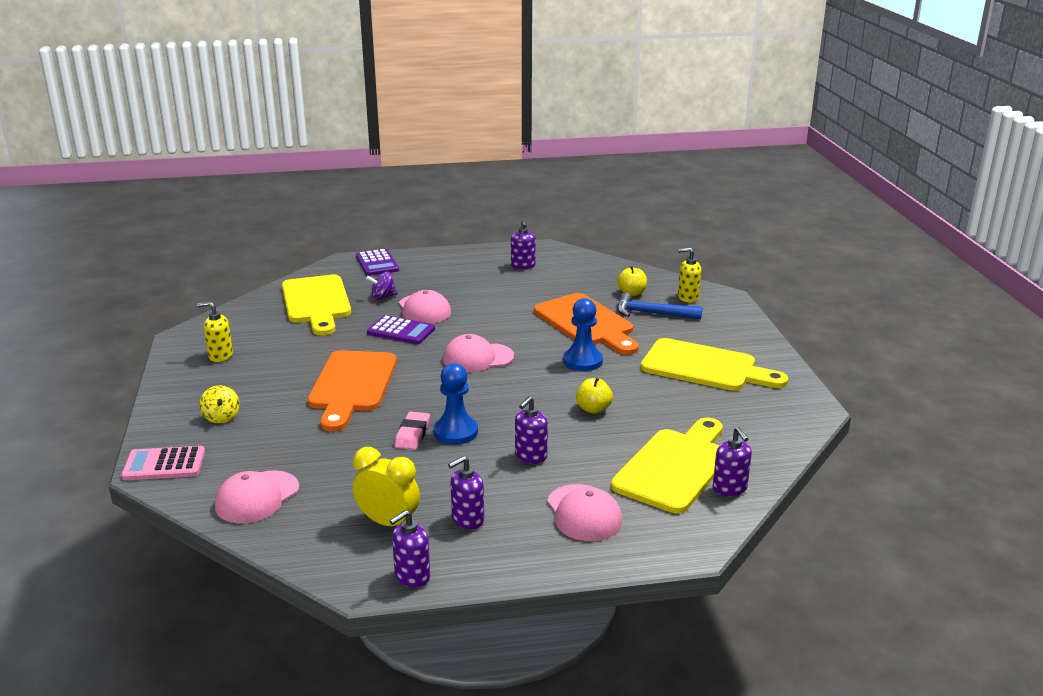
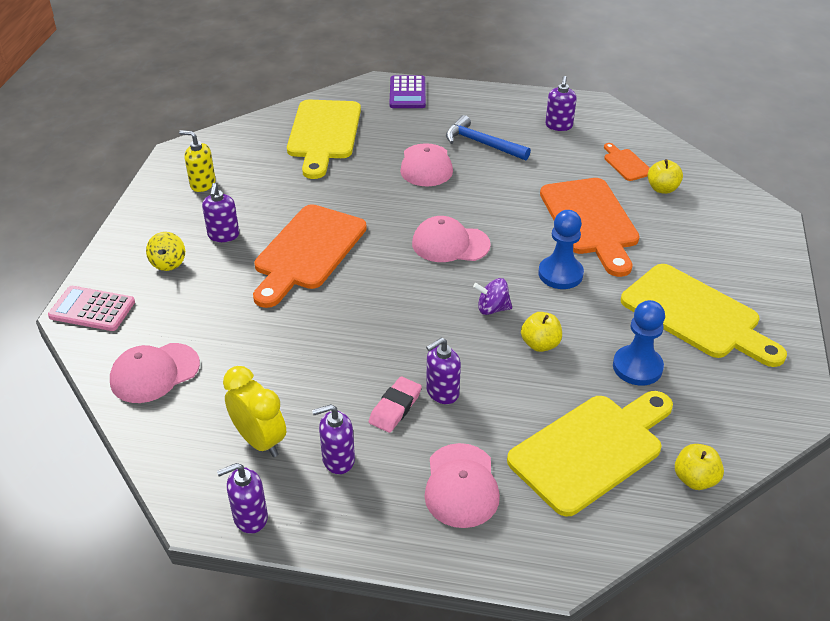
camera: 20 degrees right, 15 degrees up
purple spinning top [366,272,398,300] -> purple spinning top moved to [473,278,512,315]
purple calculator [367,315,435,344] -> none
pink eraser [395,411,430,450] -> pink eraser moved to [369,377,422,433]
blue pawn [434,363,478,445] -> blue pawn moved to [613,300,665,385]
blue hammer [617,292,702,319] -> blue hammer moved to [446,115,531,160]
yellow soap dispenser [678,248,701,303] -> none
purple soap dispenser [713,427,752,496] -> purple soap dispenser moved to [202,183,239,242]
none -> orange cutting board [604,143,650,181]
none -> yellow apple [675,444,724,490]

